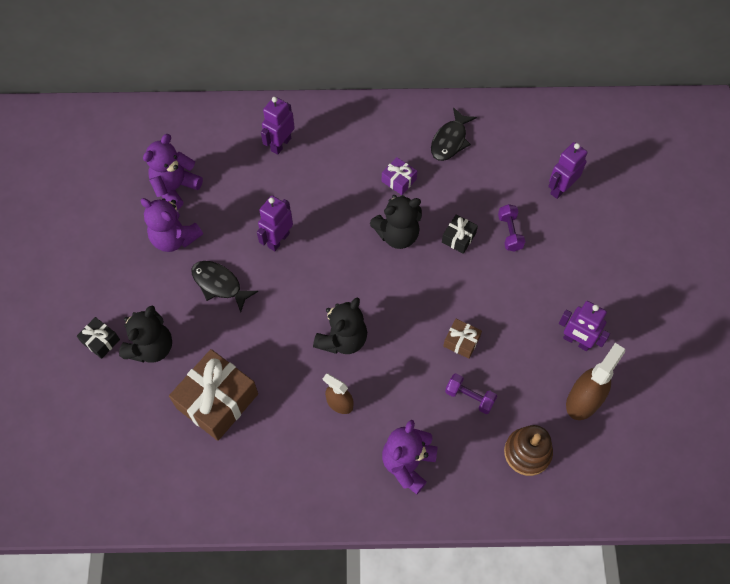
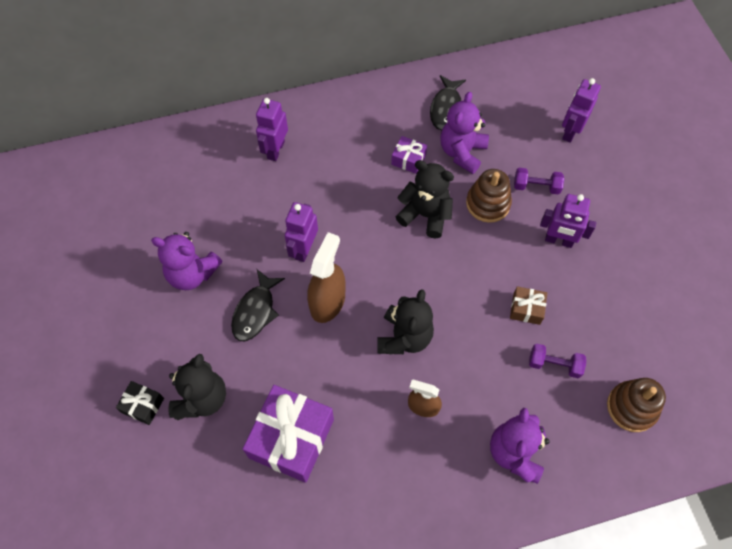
camera: 15 degrees left, 0 degrees up
purple teddy bear [143,134,203,210] -> purple teddy bear moved to [440,92,489,174]
brown gift [169,349,258,441] -> purple gift [243,385,334,483]
black fish [191,261,258,313] -> black fish turned 90 degrees counterclockwise [231,269,285,341]
black teddy bear [370,195,422,249] -> black teddy bear turned 120 degrees counterclockwise [396,160,454,239]
black gift [442,215,478,254] -> brown stacking toy [466,169,512,223]
purple dumbbell [498,204,525,252] -> purple dumbbell turned 60 degrees counterclockwise [514,168,564,195]
purple robot [559,301,610,351] -> purple robot moved to [540,194,596,248]
brown spray bottle [566,343,625,420] -> brown spray bottle moved to [307,232,346,323]

